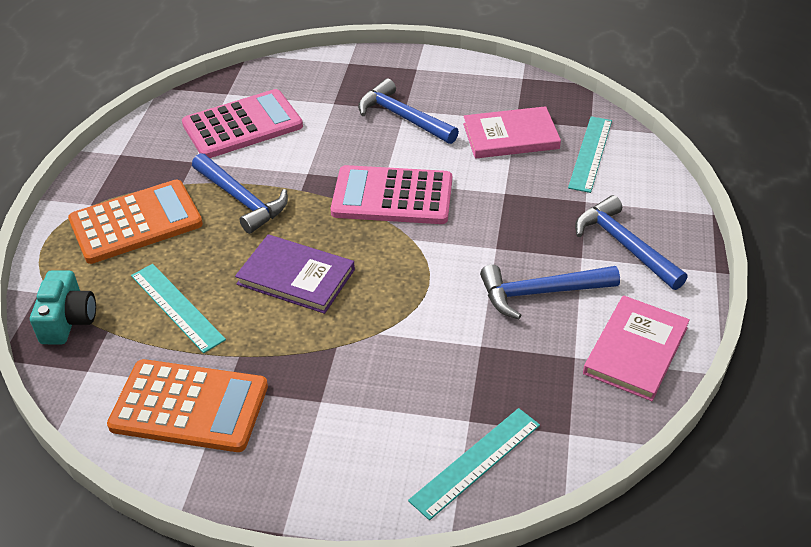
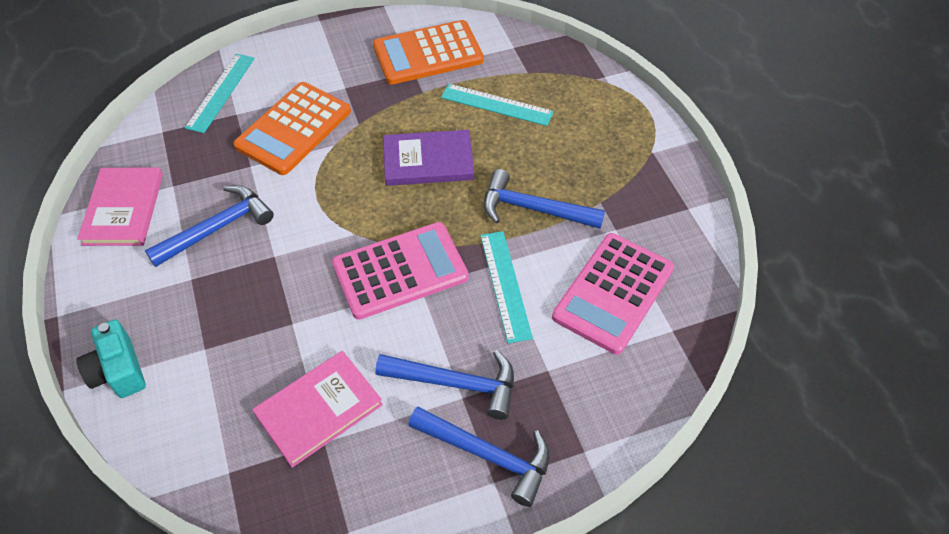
camera: 150 degrees right, 10 degrees up
turquoise camera [30,270,96,344] -> turquoise camera moved to [77,319,146,398]
orange calculator [68,180,203,264] -> orange calculator moved to [233,82,351,175]
turquoise ruler [568,116,612,193] -> turquoise ruler moved to [480,231,533,343]
blue hammer [575,195,688,290] -> blue hammer moved to [408,407,550,507]

